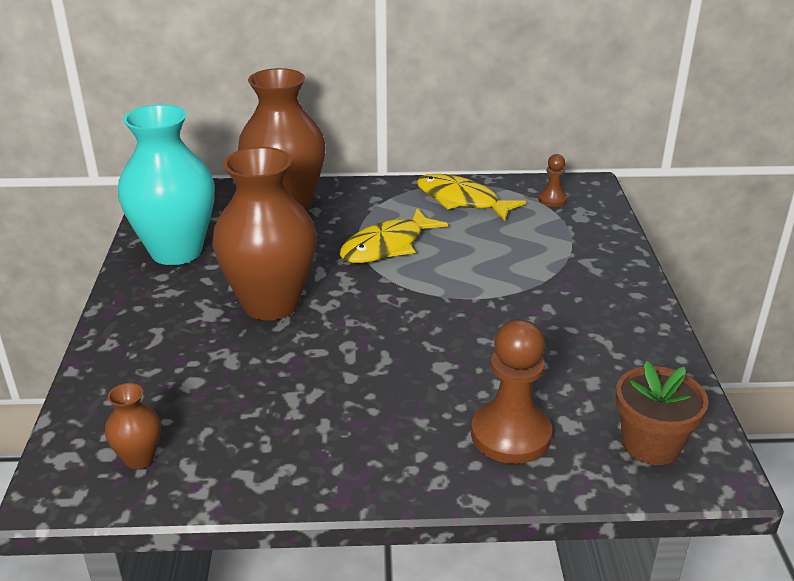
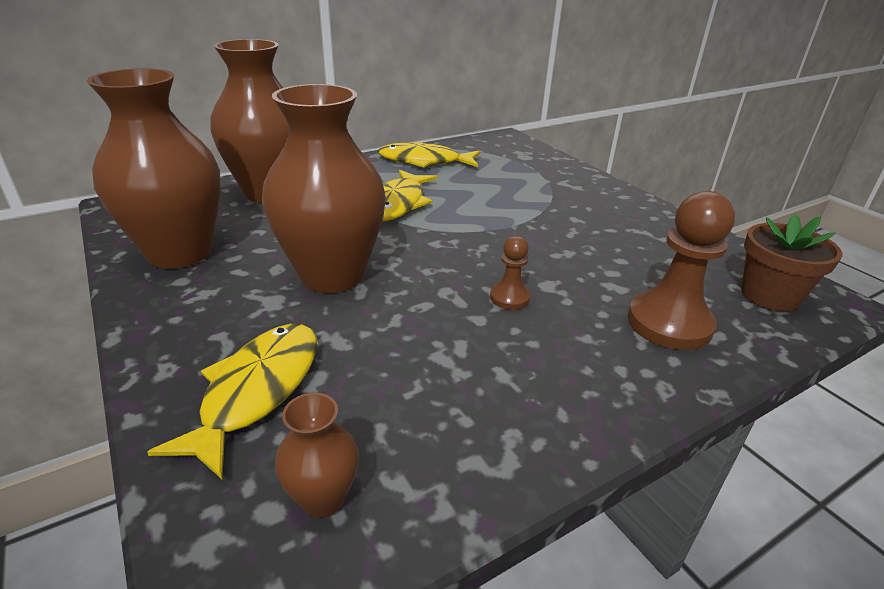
camera: 30 degrees left, 0 degrees up
turquoise vase [118,104,215,265] -> brown vase [87,68,221,269]
brown pawn [538,154,567,207] -> brown pawn moved to [490,236,531,310]
none -> yellow fish [147,324,317,479]

